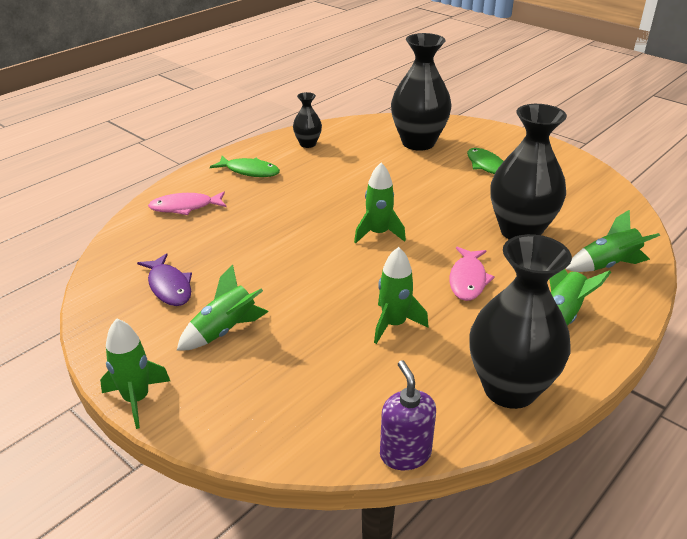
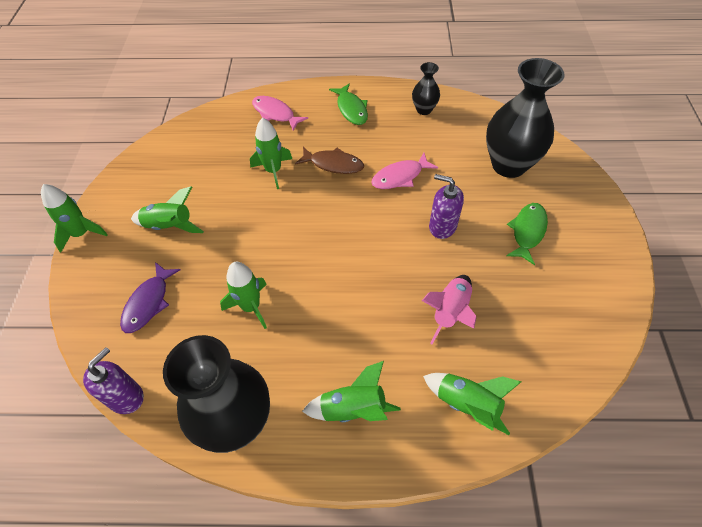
camera: 50 degrees right, 20 degrees up
purple fish [137,253,192,306] -> purple fish moved to [120,262,181,333]
green rocket [354,163,406,244] -> green rocket moved to [250,118,292,189]
pink fish [450,247,495,301] -> pink fish moved to [371,153,438,189]
black vase [490,104,567,239] -> pink rocket [421,275,476,344]
none -> brown fish [295,147,364,174]
none -> purple soap dispenser [429,174,464,239]

